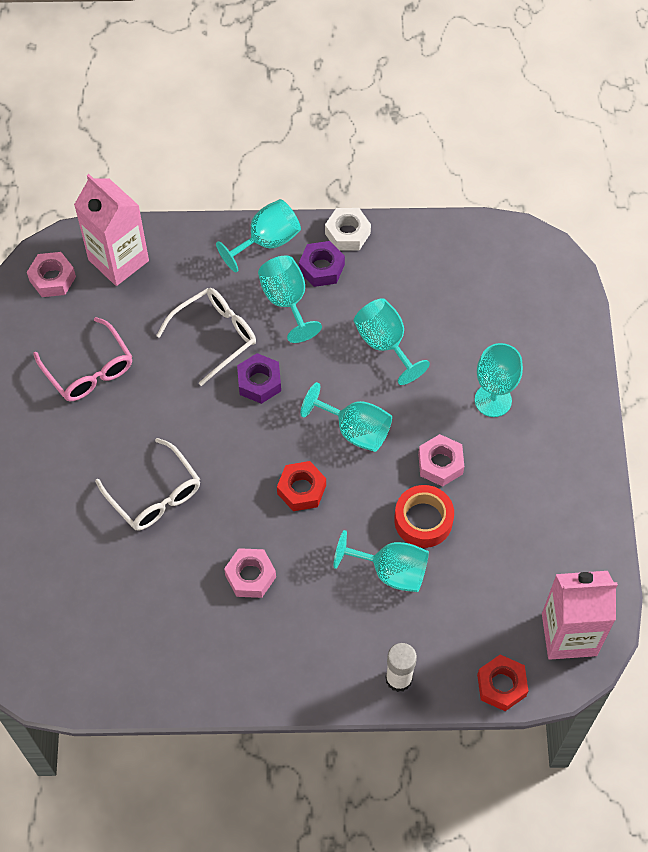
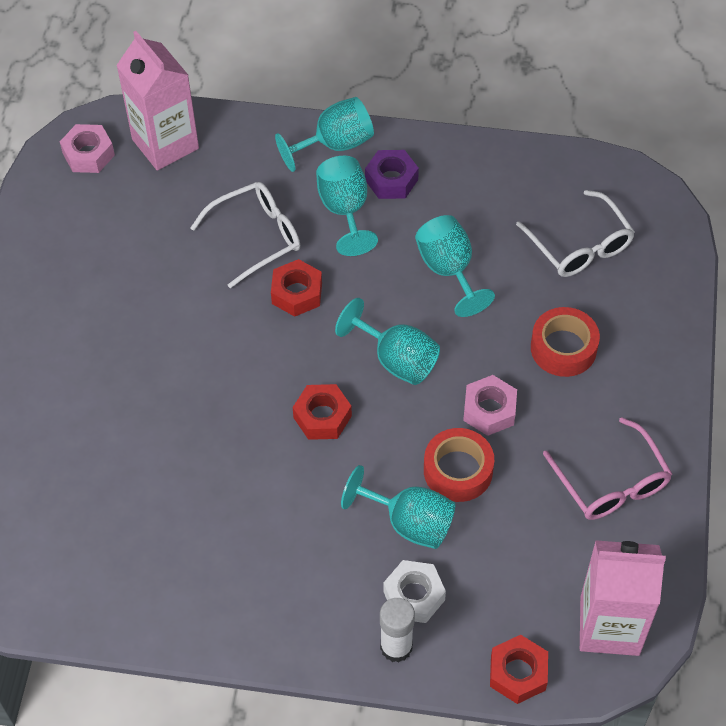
camera: 10 degrees right, 5 degrees down
pink glasses [33,317,132,401] -> pink glasses moved to [543,417,672,520]
white glasses [95,438,200,530] -> white glasses moved to [516,190,635,277]
pink nut [224,548,276,598] -> none
purple nut [237,353,281,404] -> red nut [271,259,322,317]
white nut [325,208,371,251] -> white nut moved to [383,560,446,623]
turquoise goblet [475,343,523,417] -> red tape [531,307,600,377]

